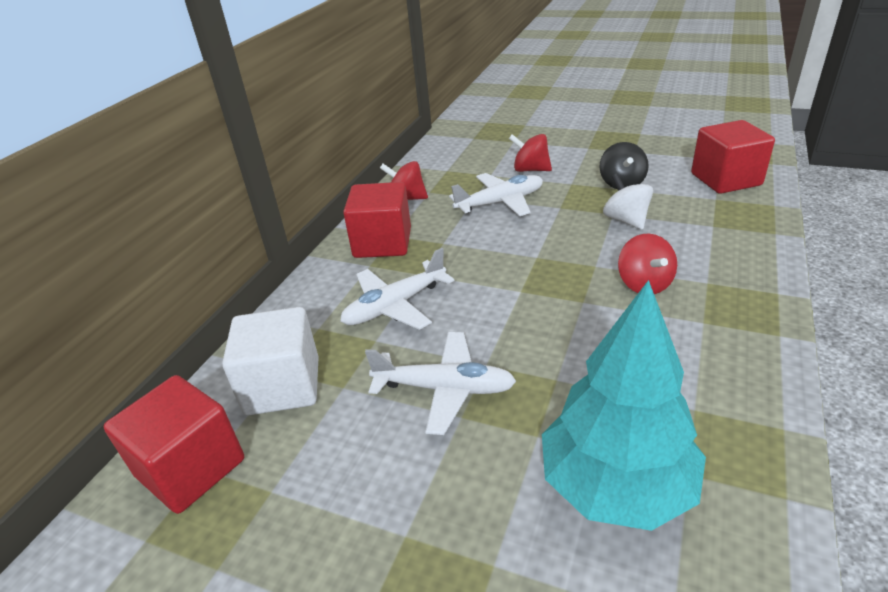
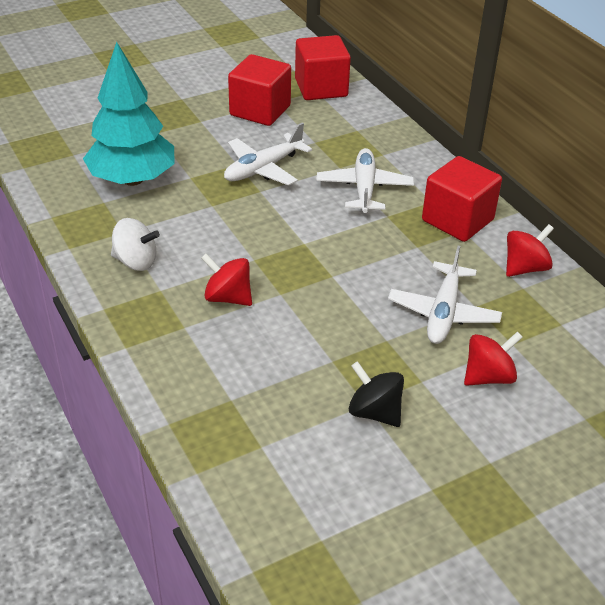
camera: 125 degrees right, 5 degrees up
white cube [222,307,319,415] -> none
white spinning top [603,173,653,230] -> white spinning top moved to [111,218,160,271]
red cube [691,120,775,194] -> red cube moved to [228,54,291,126]

